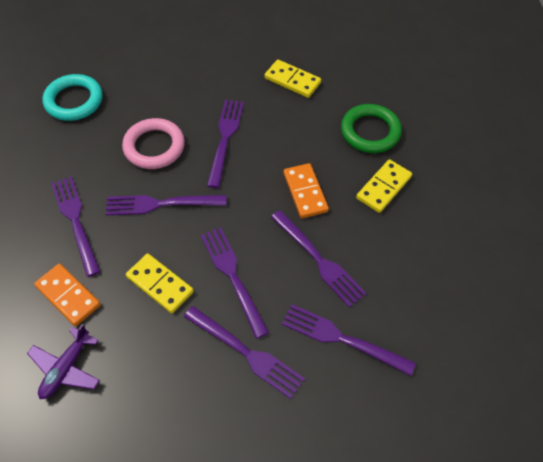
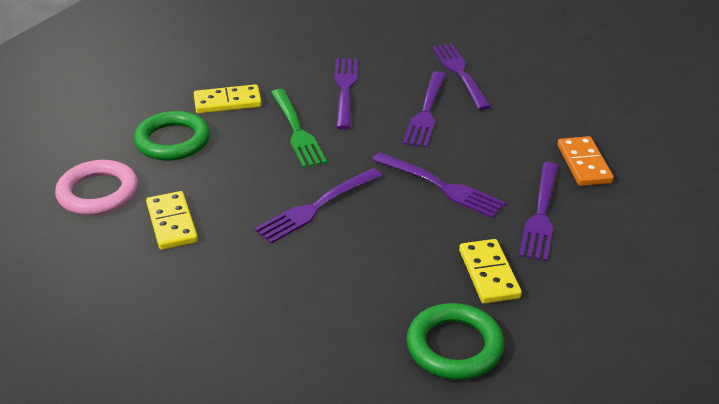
camera: 140 degrees left, 20 degrees down
purple plane [27,324,100,399] -> none
turquoise ring [43,74,103,121] -> green ring [407,303,504,380]
pink ring [122,118,185,169] -> pink ring moved to [55,160,138,216]
yellow domino [126,254,194,313] -> yellow domino moved to [459,239,522,304]
purple fork [282,304,416,376] -> none
orange domino [283,163,329,218] -> green fork [271,89,327,168]

